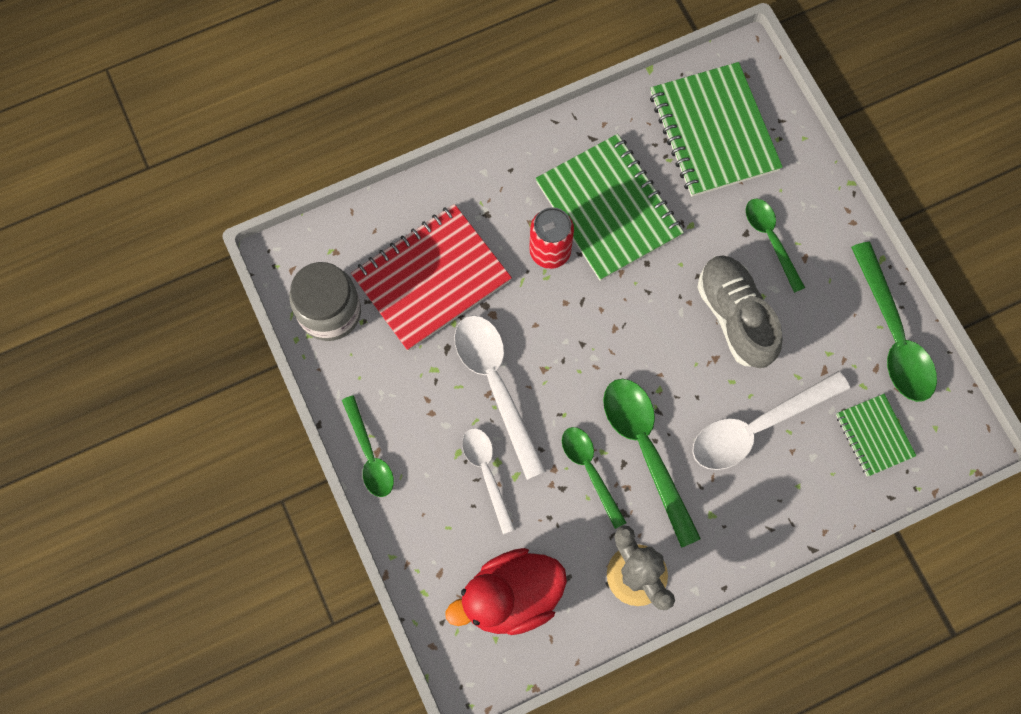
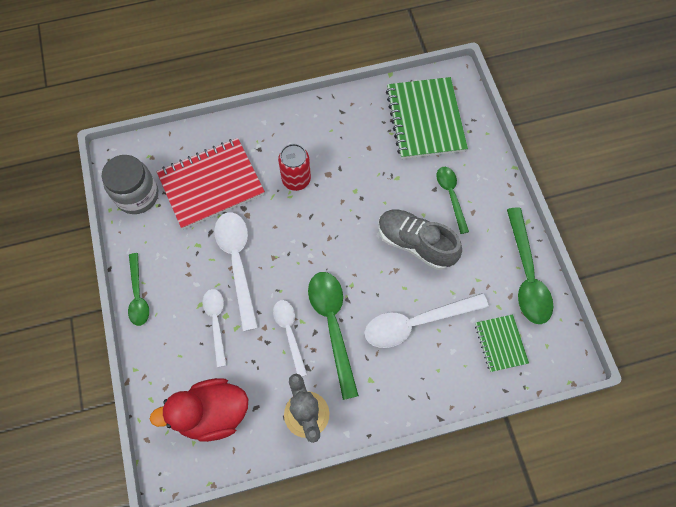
camera: 10 degrees right, 5 degrees down
green notebook [536,134,684,281] -> none
green spoon [562,427,627,529] -> white spoon [273,300,307,377]
grey shoe [697,255,783,368] -> grey shoe turned 45 degrees counterclockwise [378,209,462,270]

